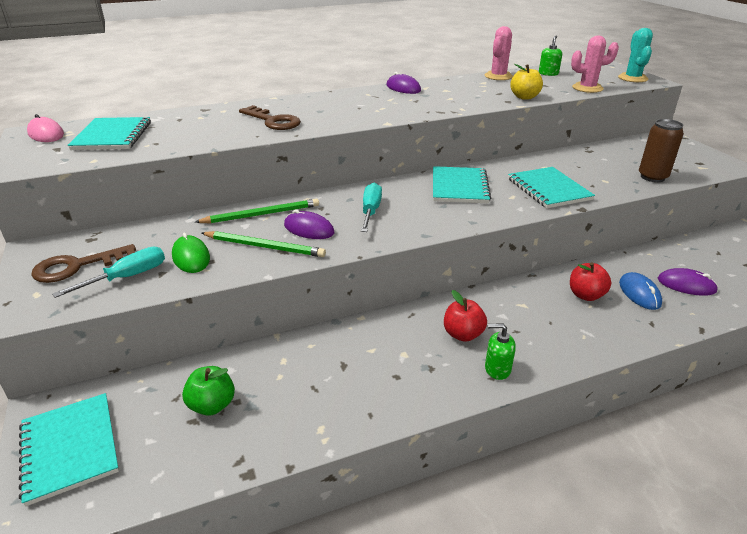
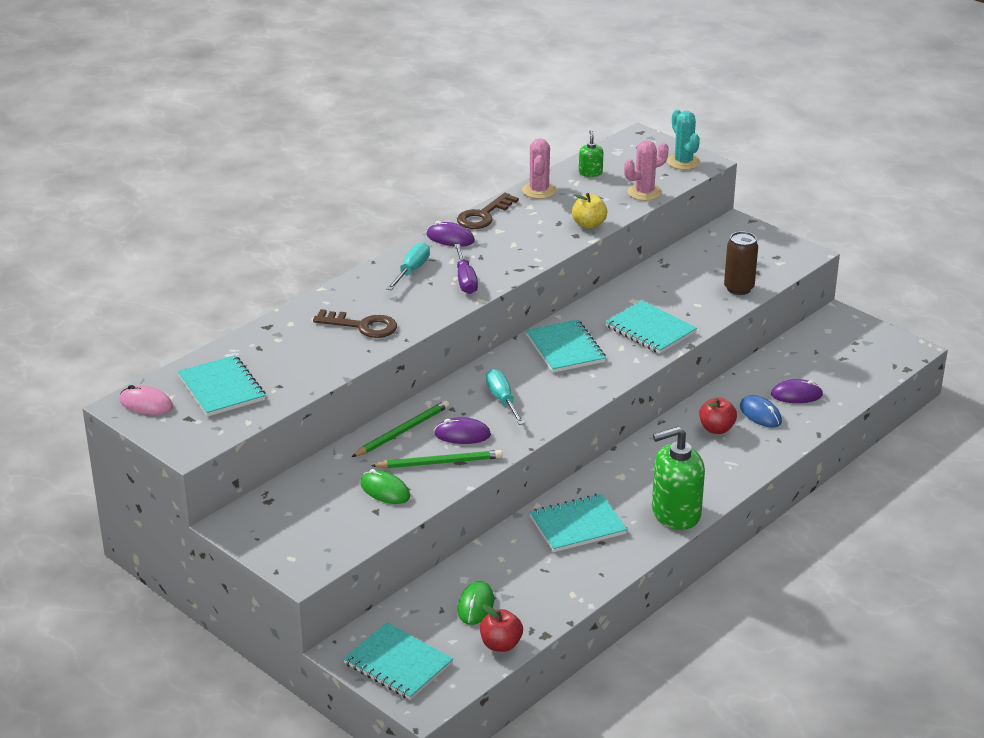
camera: 25 degrees left, 0 degrees up
brown key [31,244,136,283] -> brown key moved to [457,193,519,229]
turquoise screwdriver [52,246,165,298] -> turquoise screwdriver moved to [386,242,430,290]
green apple [182,366,235,416] -> green mouse [458,581,494,625]
red apple [444,290,487,342] -> red apple moved to [480,604,523,652]
green soap dispenser [485,323,516,380] -> green soap dispenser [652,426,705,530], size x2.10
none -> purple screwdriver [454,244,478,294]
none -> turquoise notebook [529,494,627,552]

